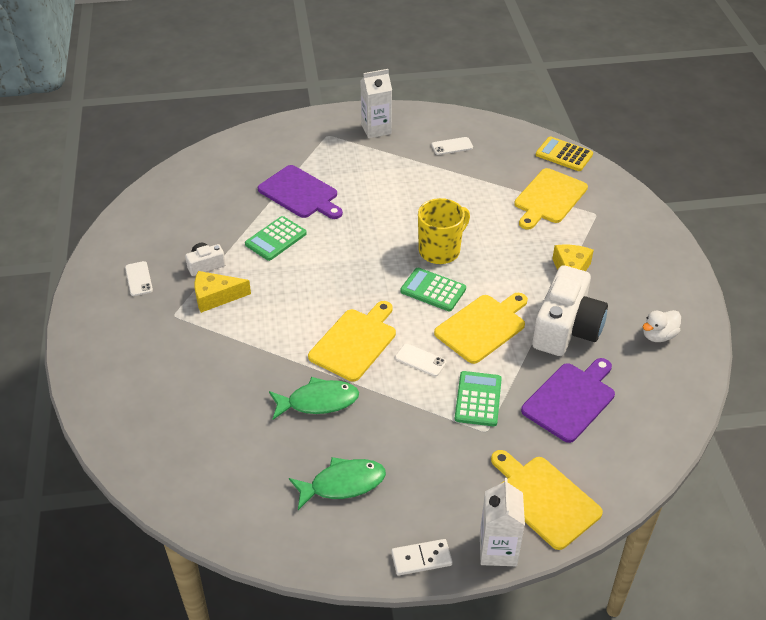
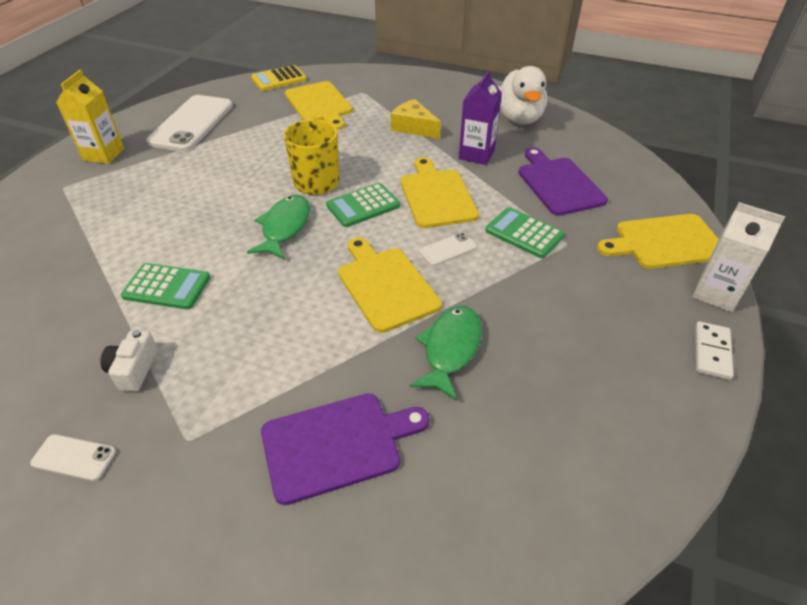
camera: 60 degrees left, 0 degrees up
yellow cheese [195,271,251,313] -> none
green calculator [245,216,307,261] -> green calculator turned 60 degrees counterclockwise [121,263,210,310]
purple cutting board [258,165,343,219] -> purple cutting board moved to [261,393,430,505]
green fish [289,457,386,510] -> green fish moved to [247,195,310,260]
white carton [361,69,392,138] -> yellow carton [56,70,124,164]
white phone [431,137,473,155] -> white phone [146,95,233,152], size x2.26
white camera [532,265,608,356] -> purple carton [459,70,502,165]
white duck [643,310,681,342] -> white duck [498,66,548,125], size x1.75

